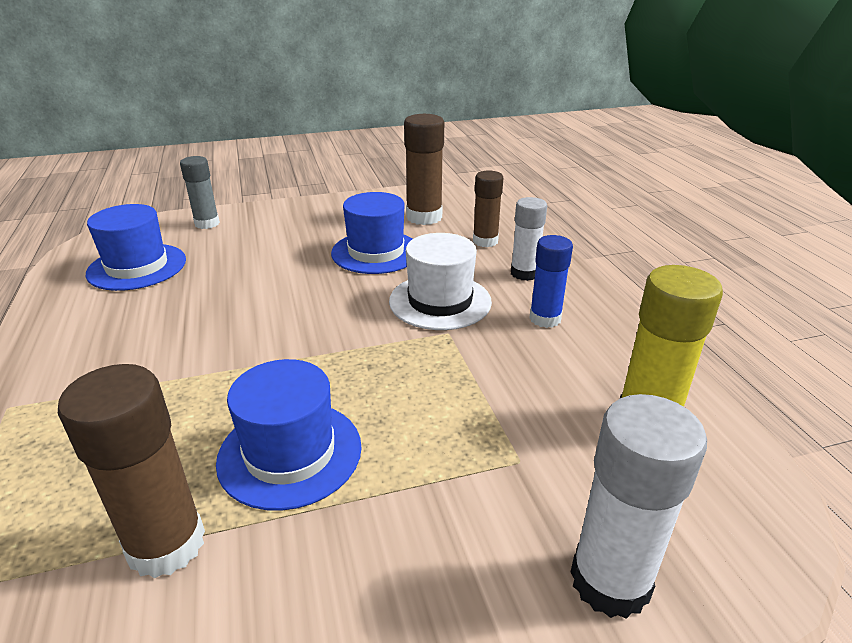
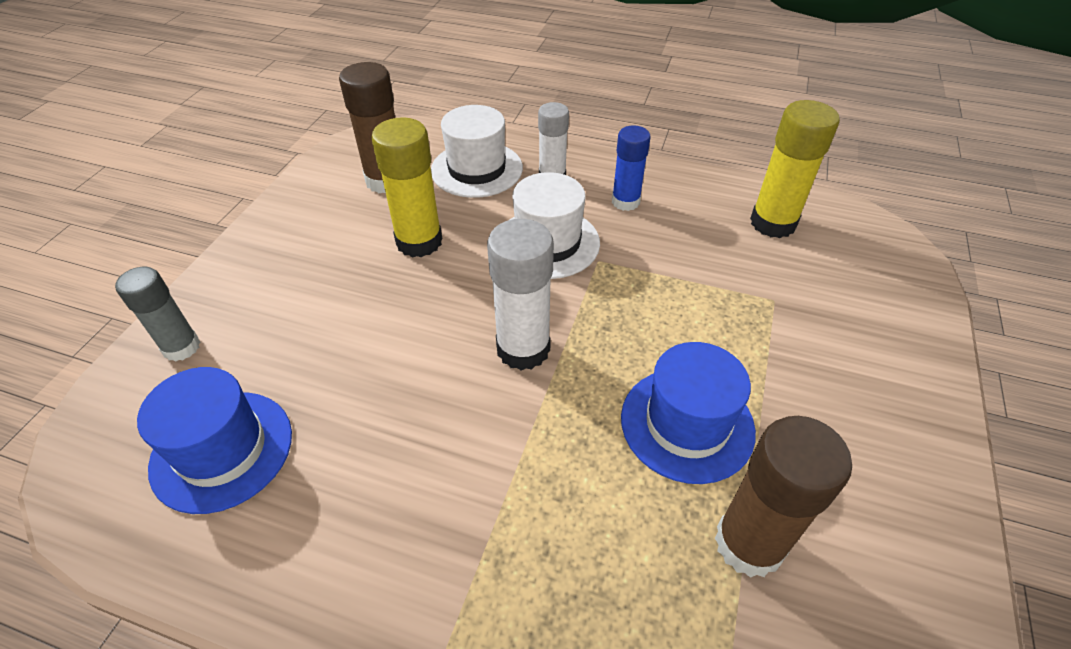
camera: 55 degrees left, 15 degrees up
blue hat [331,192,412,274] -> yellow glue stick [371,117,442,257]
brown glue stick [473,170,503,247] -> white hat [431,105,523,198]
white glue stick [570,394,707,619] -> white glue stick moved to [487,219,554,370]

